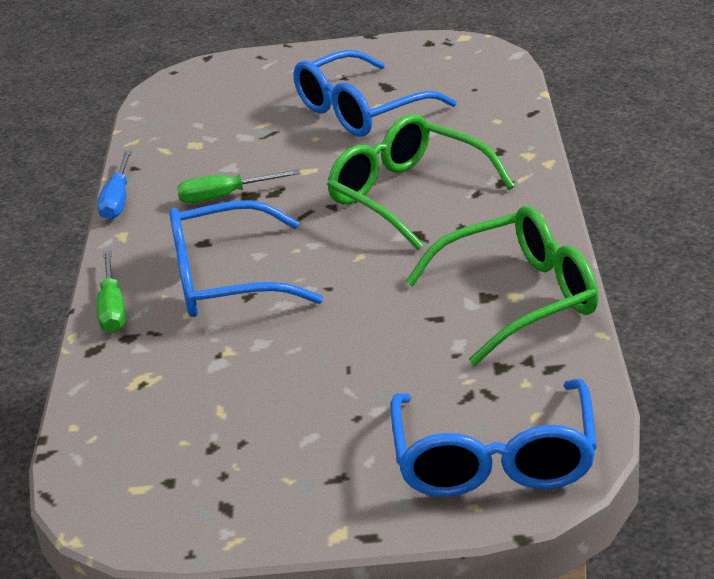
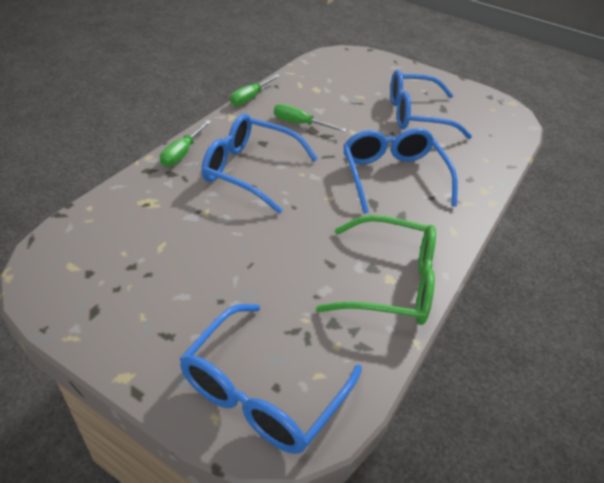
camera: 25 degrees right, 10 degrees up
blue screwdriver [97,150,132,220] -> green screwdriver [230,75,280,106]
green glasses [327,115,515,250] -> blue glasses [343,128,458,214]

